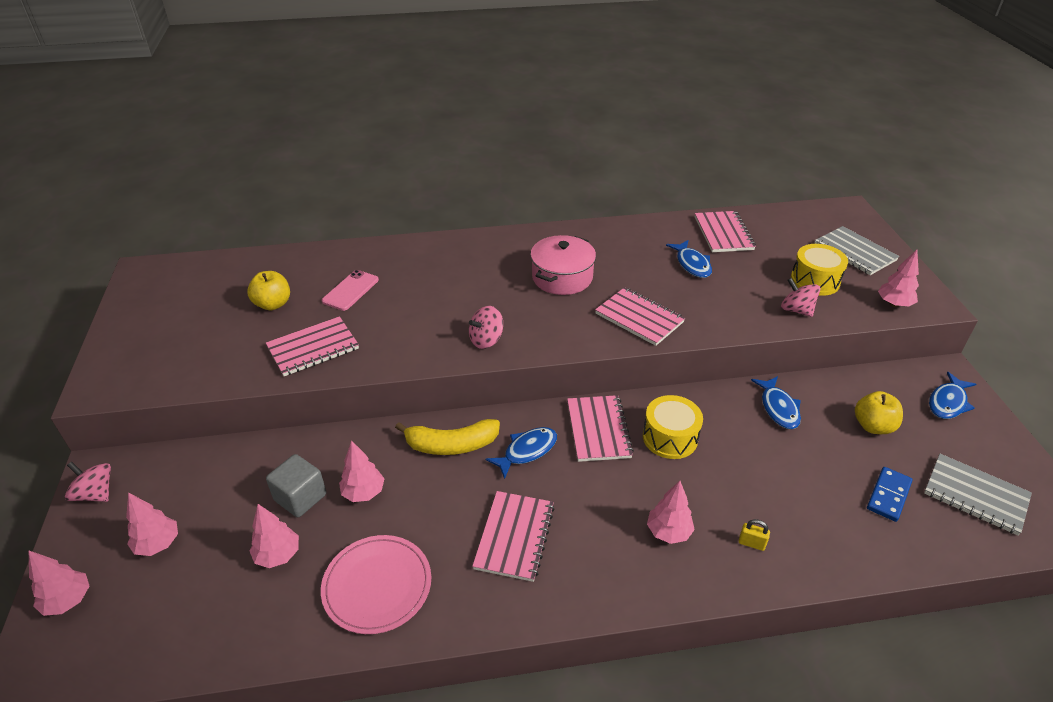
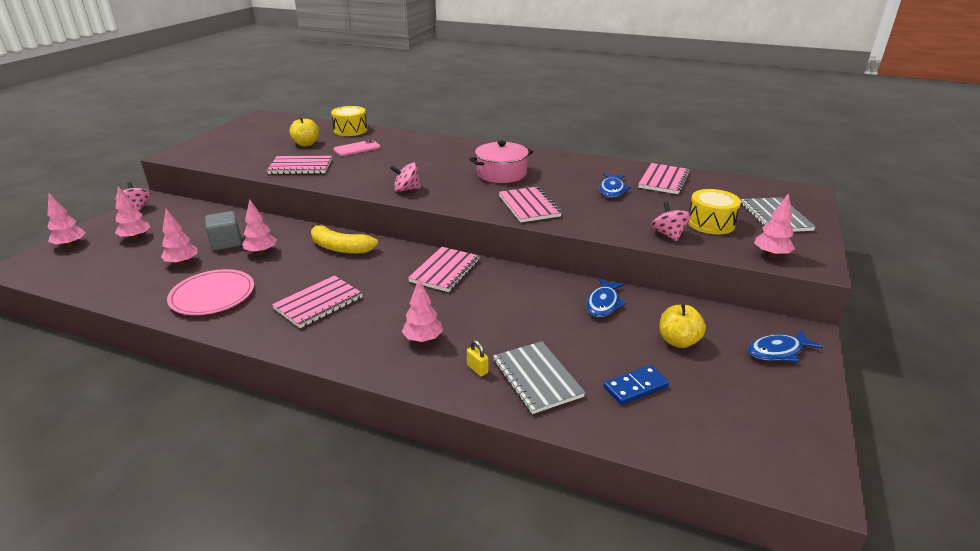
camera: 30 degrees right, 10 degrees down
blue fish [486,427,557,479] -> none
yellow drum [643,395,703,459] -> yellow drum moved to [331,106,367,136]
grey notebook [924,454,1032,536] -> grey notebook moved to [493,341,585,414]

